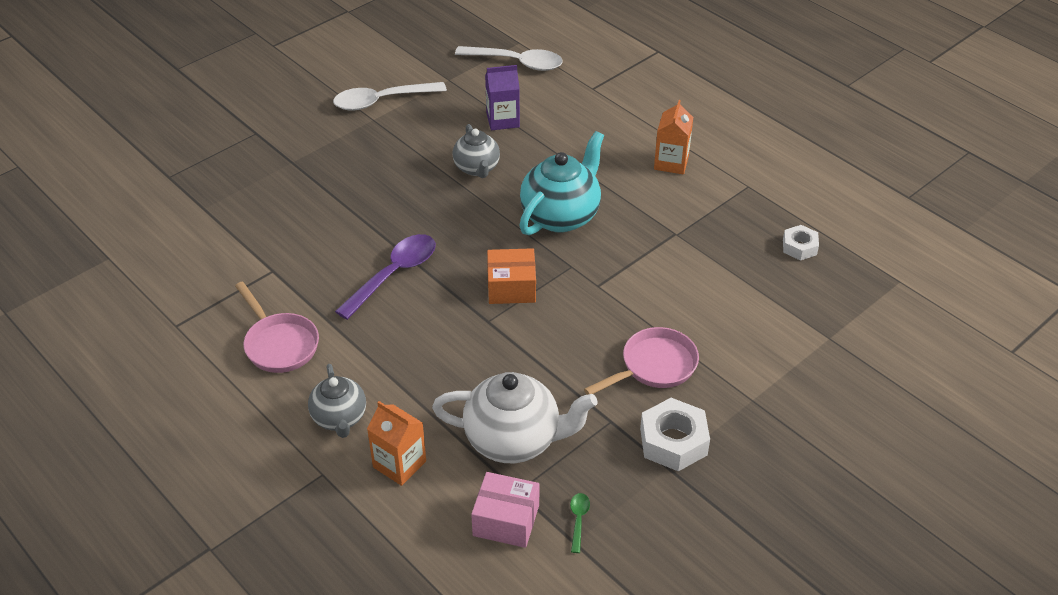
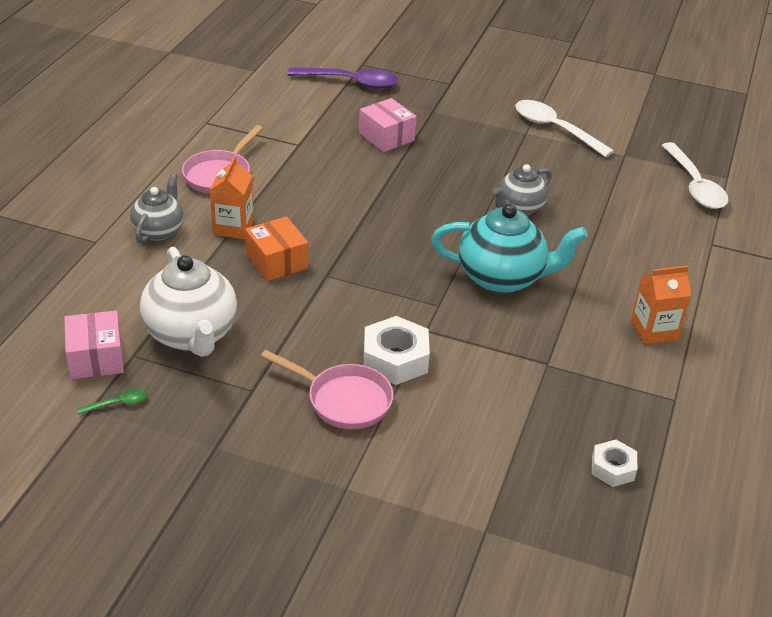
camera: 60 degrees right, 5 degrees down
grey teapot [308,364,366,438] -> grey teapot turned 150 degrees clockwise [130,173,184,243]
purple spoon [335,234,436,320] -> purple spoon moved to [287,67,398,89]
orange carton [367,401,426,486] -> orange carton moved to [210,156,254,239]
purple carton [485,65,520,130] -> none
orange box [487,248,536,304] -> orange box moved to [245,216,308,281]
white nut [640,398,710,471] -> white nut moved to [364,316,430,385]
none -> pink box [359,98,417,152]

